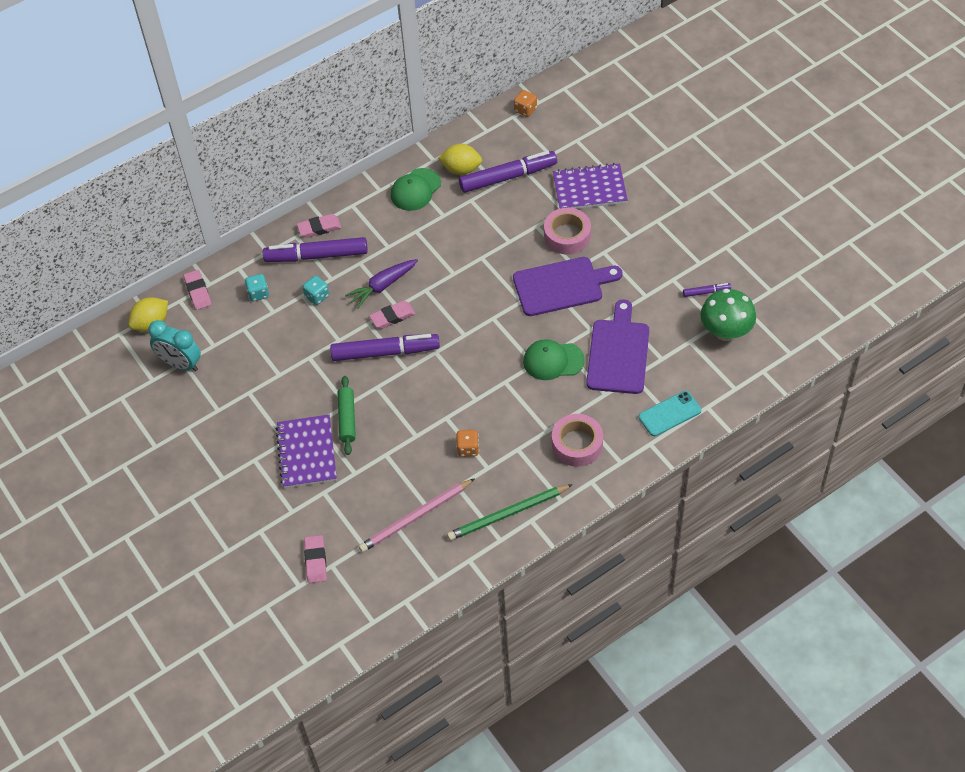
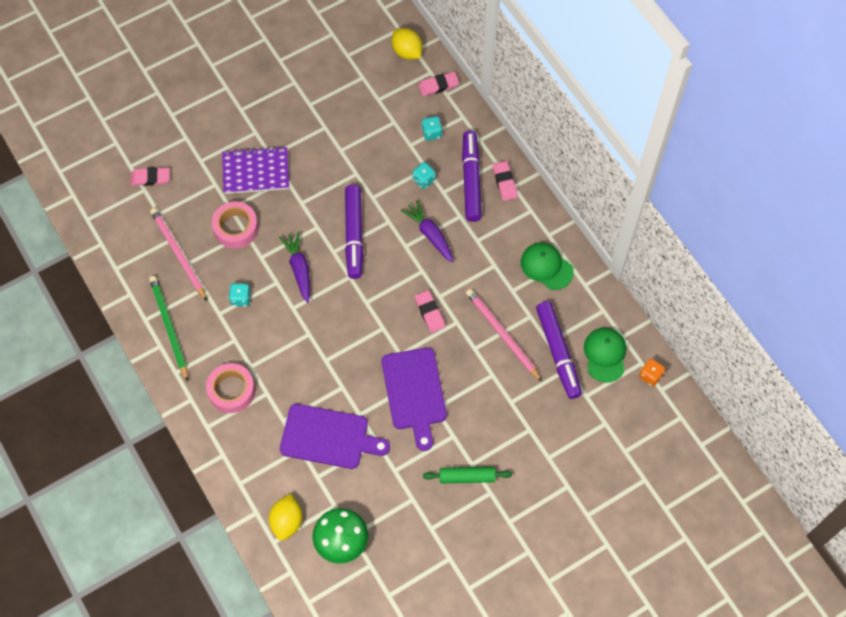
camera: 90 degrees right, 10 degrees up
turquoise clock [148,320,201,371] -> none
green rolling pin [338,376,356,455] -> green rolling pin moved to [423,467,512,483]
pink eraser [369,301,416,329] -> pink eraser moved to [415,290,445,333]
yellow lemon [438,144,482,175] -> yellow lemon moved to [269,494,302,540]
orange dice [456,430,479,457] -> turquoise dice [229,283,251,307]
green cap [523,339,585,380] -> green cap moved to [584,328,626,383]
pink tape [544,208,591,255] -> pink tape moved to [212,202,258,249]
purple notebook [553,163,628,209] -> none
turquoise phone [639,391,701,436] -> none
purple marker [683,283,731,297] -> none
none -> purple carrot [279,231,310,303]
none -> pink pencil [466,289,542,382]

